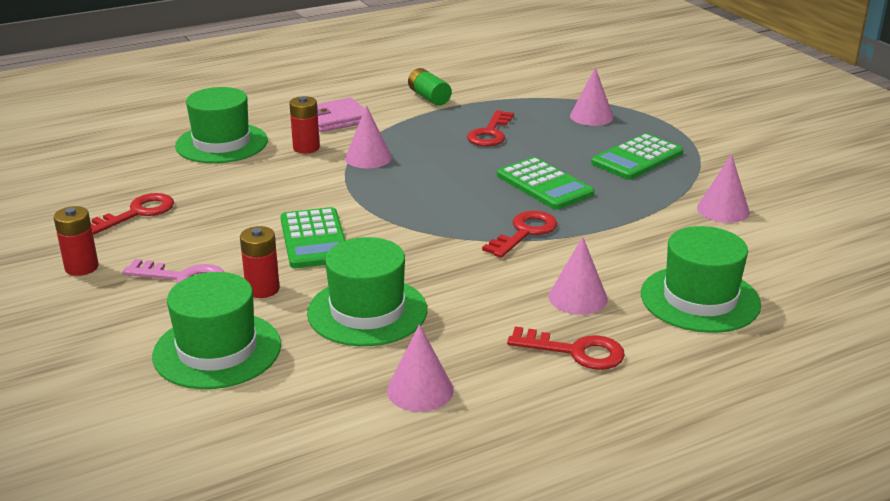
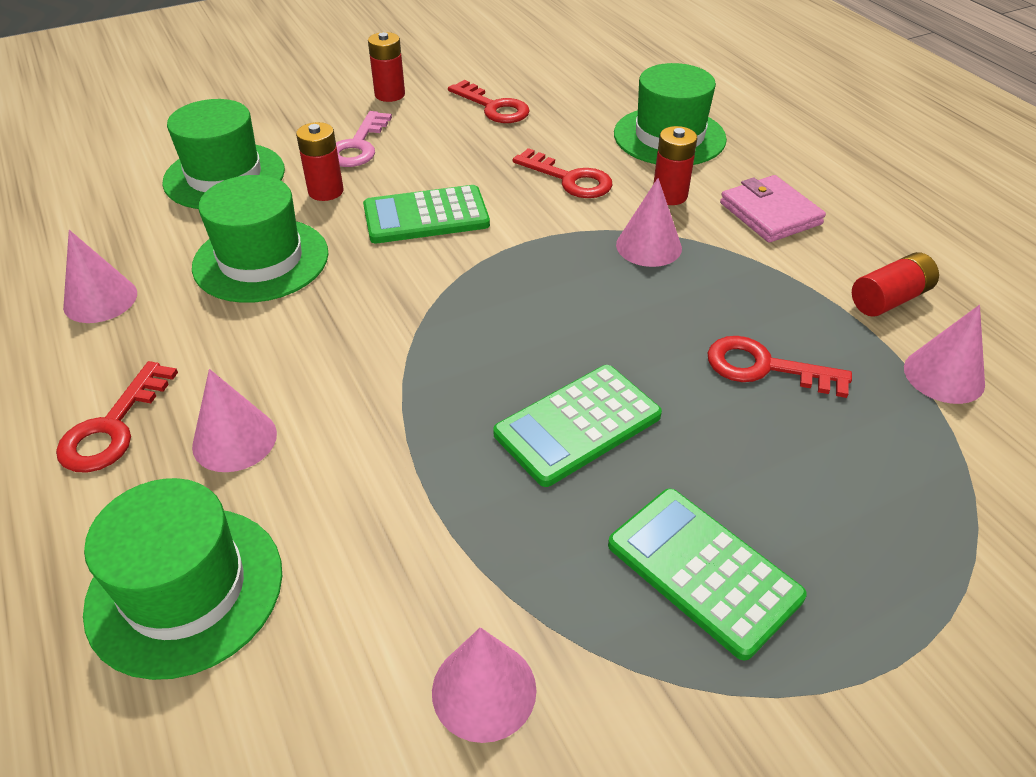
camera: 90 degrees right, 15 degrees up
green battery [408,68,452,106] -> red battery [852,252,939,317]
red key [482,211,557,258] -> red key moved to [513,148,613,198]
pink cone [570,67,613,126] -> pink cone moved to [904,305,985,404]

